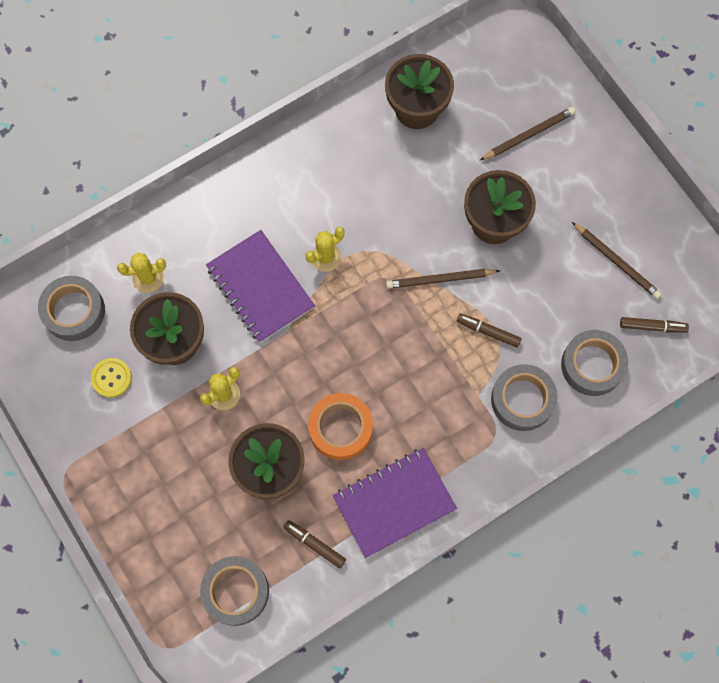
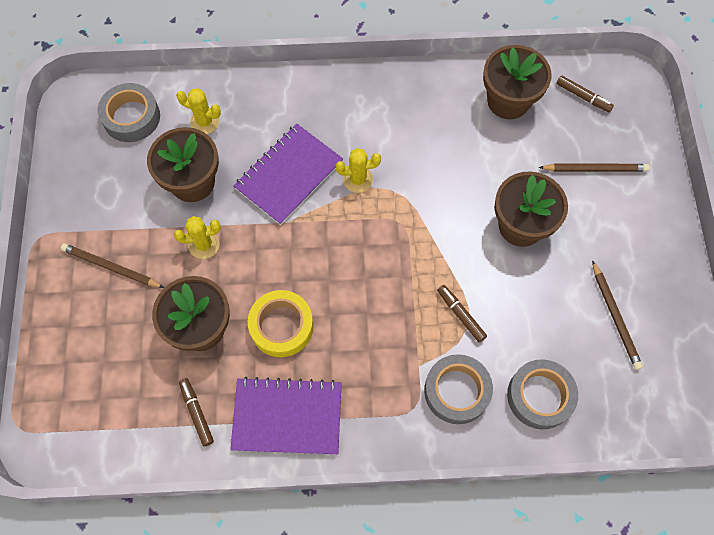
camera: 30 degrees right, 5 degrees down
yellow button [91,358,132,398] -> none
grey tape [200,556,269,626] -> none
purple notebook [206,230,315,343] -> purple notebook turned 45 degrees clockwise [233,124,343,225]
orange tape [308,393,373,460] -> yellow tape [248,290,314,357]
brown pencil [386,269,500,289] -> brown pencil moved to [60,243,164,288]
brown marker [620,317,689,333] -> brown marker moved to [556,75,614,112]

